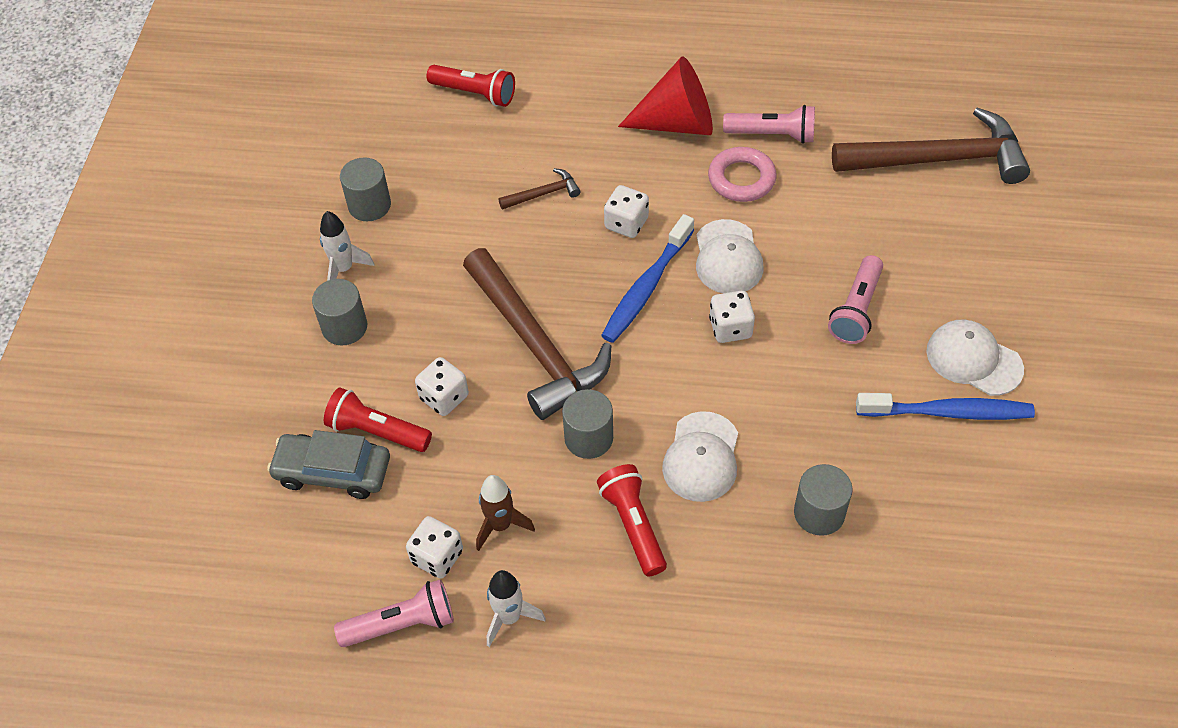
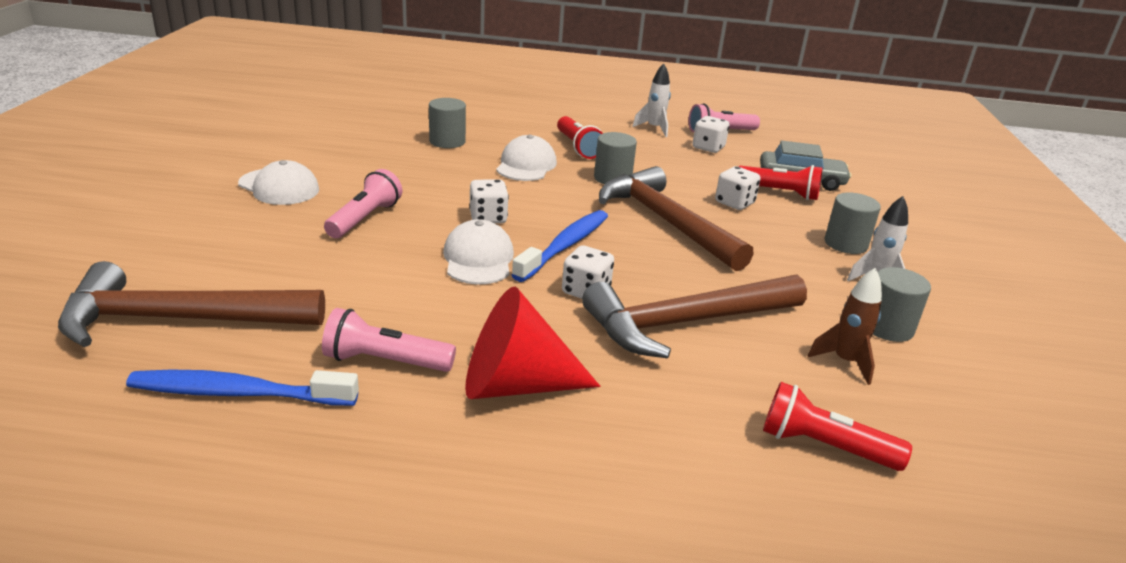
camera: 175 degrees right, 25 degrees down
brown rocket [476,475,535,551] -> brown rocket moved to [808,268,882,385]
brown hammer [498,168,581,210] -> brown hammer [582,275,807,358], size x2.36
pink ring [708,147,777,202] -> none
blue toothbrush [856,393,1035,420] -> blue toothbrush moved to [126,369,359,406]

